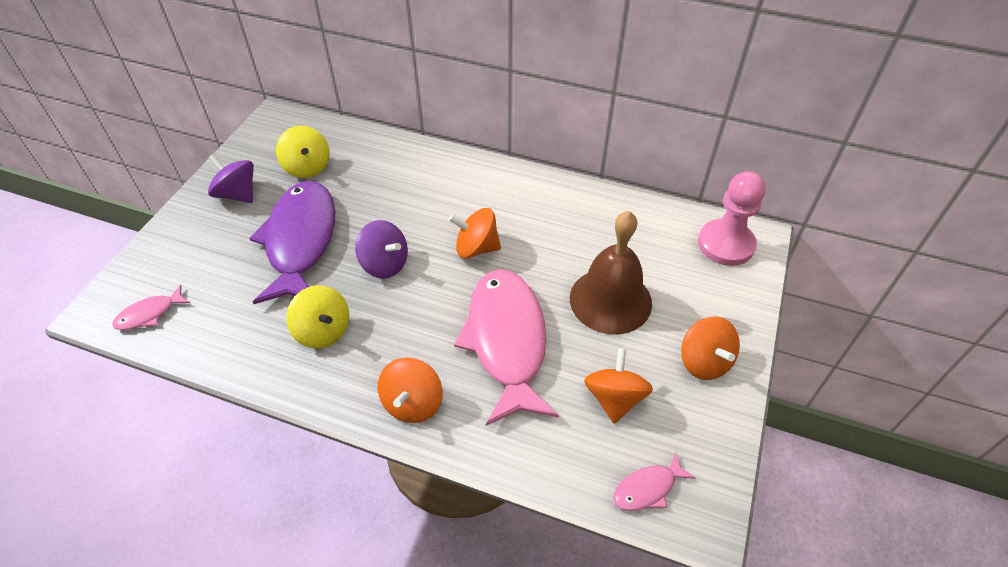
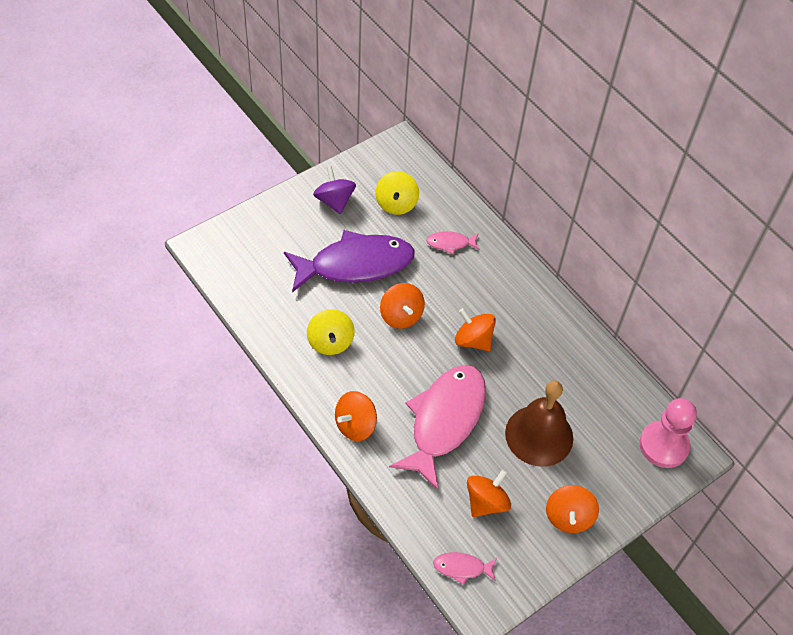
camera: 30 degrees right, 5 degrees up
pink fish [112,285,190,330] -> pink fish moved to [426,231,480,255]
purple fish [249,181,335,304] -> purple fish turned 45 degrees clockwise [284,230,415,293]
purple spinning top [355,220,408,279] -> orange spinning top [380,283,425,329]

